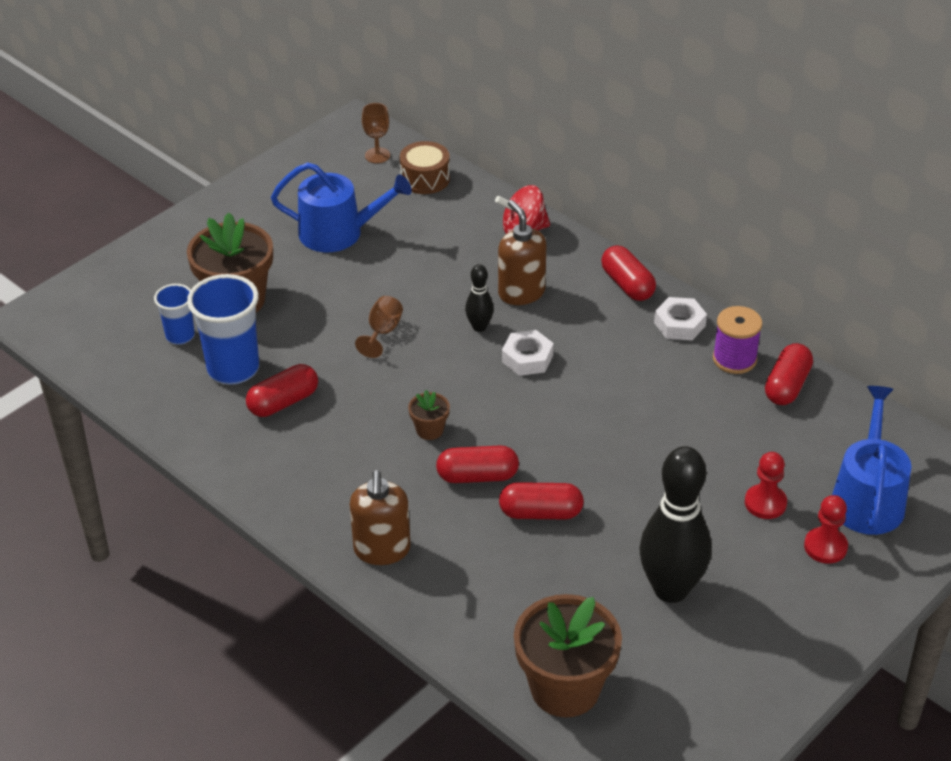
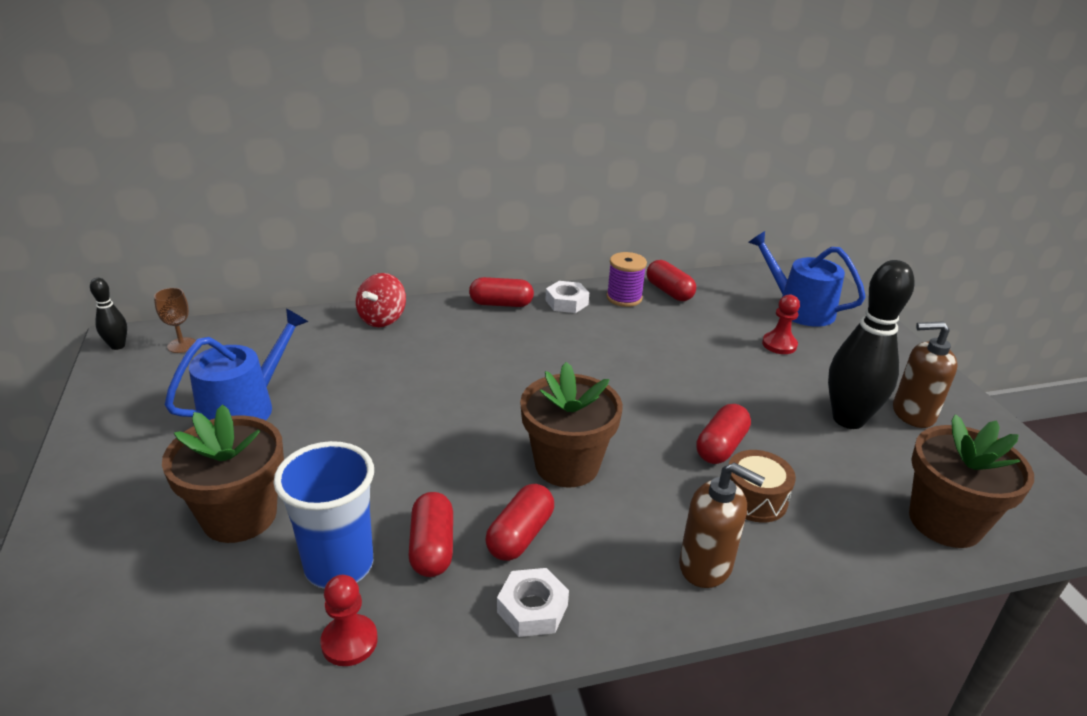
camera: 60 degrees left, 10 degrees down
blue cup [154,284,195,345] -> none
brown goblet [355,296,403,358] -> none
brown drum [400,141,450,194] -> brown drum moved to [729,450,796,523]
brown flower pot [408,390,450,440] -> brown flower pot [520,362,623,487], size x2.21
red capsule [436,446,519,483] -> red capsule moved to [485,484,554,561]
black bowling pin [465,264,494,332] -> black bowling pin moved to [90,278,127,350]
brown soap dispenser [498,200,546,305] -> brown soap dispenser moved to [893,321,958,428]
white nut [502,330,554,376] -> white nut moved to [497,568,569,637]
red pawn [804,495,848,564] -> red pawn moved to [320,575,378,666]

